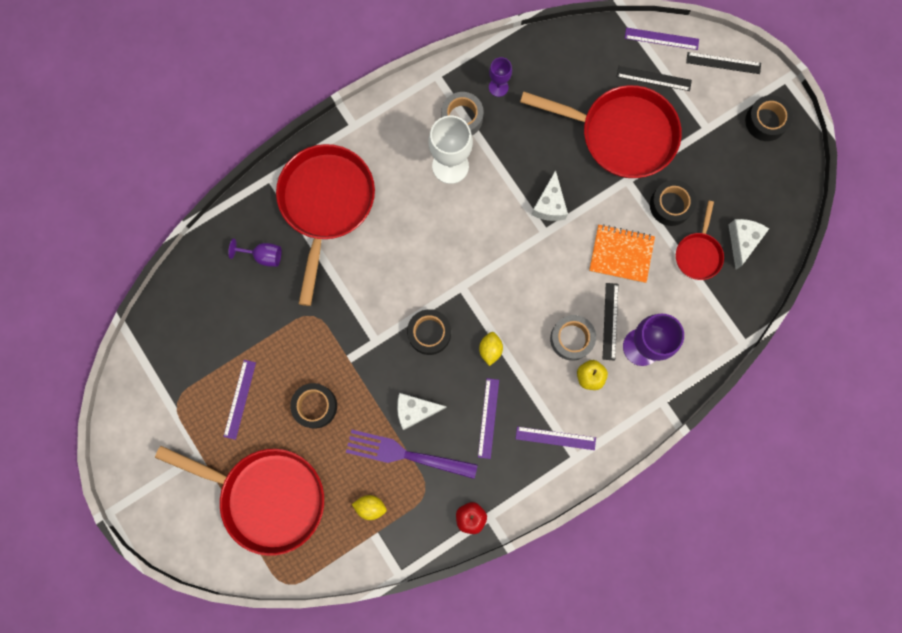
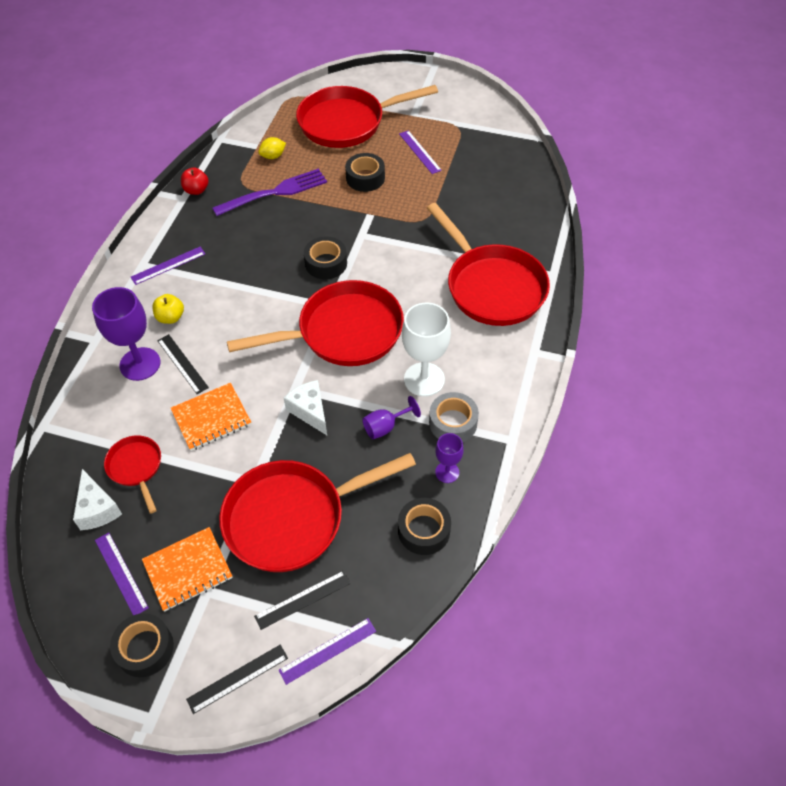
camera: 140 degrees right, 25 degrees down
purple goblet [228,239,282,267] -> purple goblet moved to [362,396,421,439]
white cheese [397,393,447,430] -> none
purple ruler [478,378,499,459] -> purple ruler moved to [95,532,149,615]
yellow lemon [479,332,503,366] -> none
grey tape [550,315,596,361] -> none
black tape [650,180,697,226] -> black tape moved to [398,498,451,555]
none -> orange notebook [142,527,233,612]
none -> red pan [227,280,404,366]

